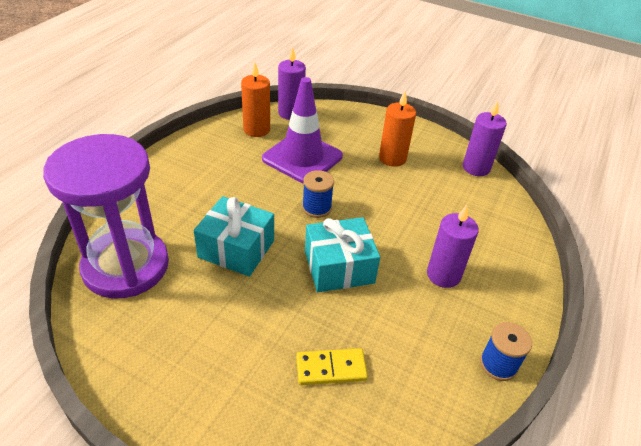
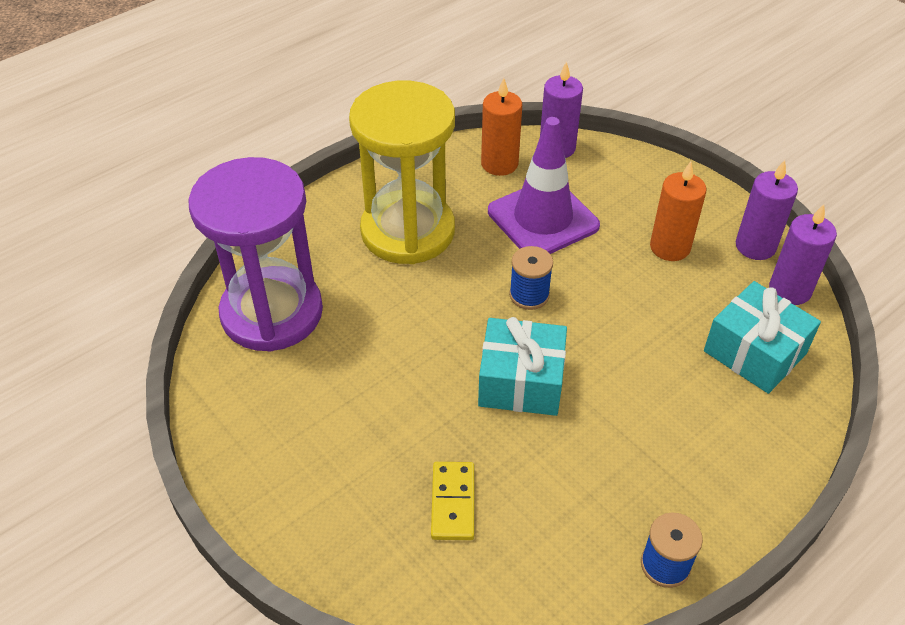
camera: 25 degrees right, 5 degrees up
turquoise gift [194,196,274,277] -> turquoise gift moved to [704,281,821,394]
yellow domino [296,348,368,385] -> yellow domino turned 75 degrees clockwise [431,462,474,540]
purple candle [427,205,479,288] -> purple candle moved to [736,160,798,260]
none -> yellow hourglass [349,81,455,264]

